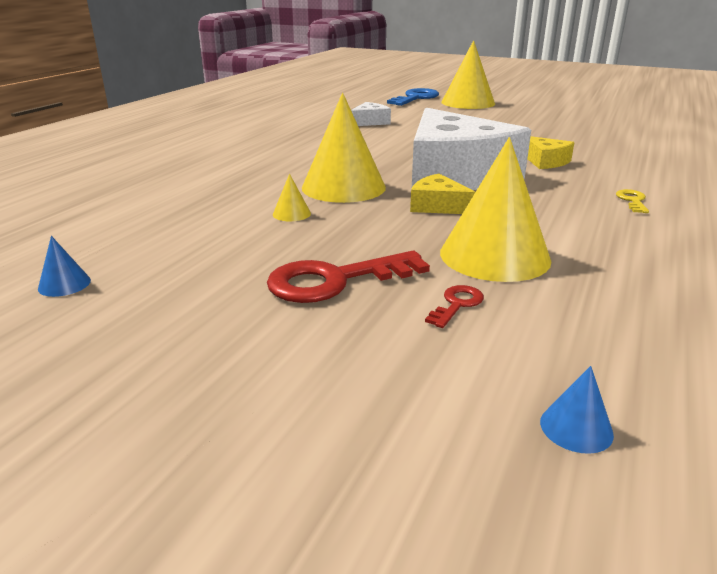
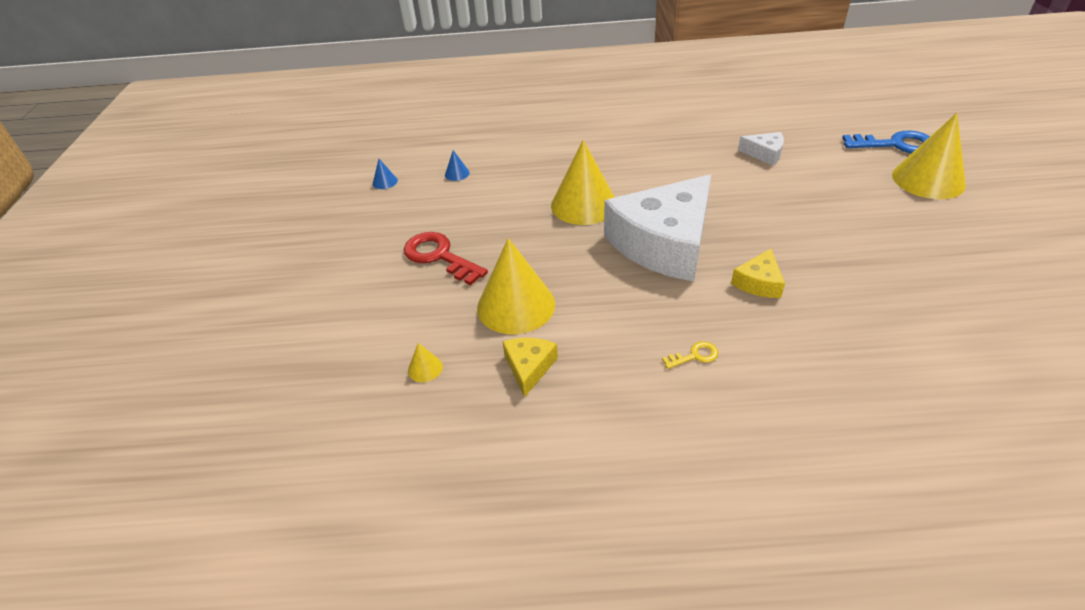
camera: 65 degrees right, 15 degrees up
yellow cone [273,174,311,221] -> yellow cone moved to [408,343,443,382]
yellow cheese [410,174,475,214] -> yellow cheese moved to [502,338,558,397]
red key [425,285,484,328] -> none
blue cone [540,366,614,454] -> blue cone moved to [445,150,470,181]

